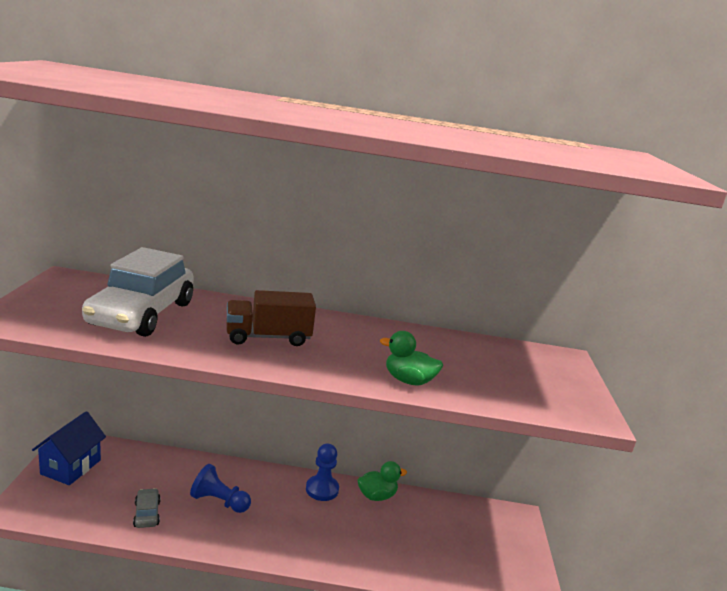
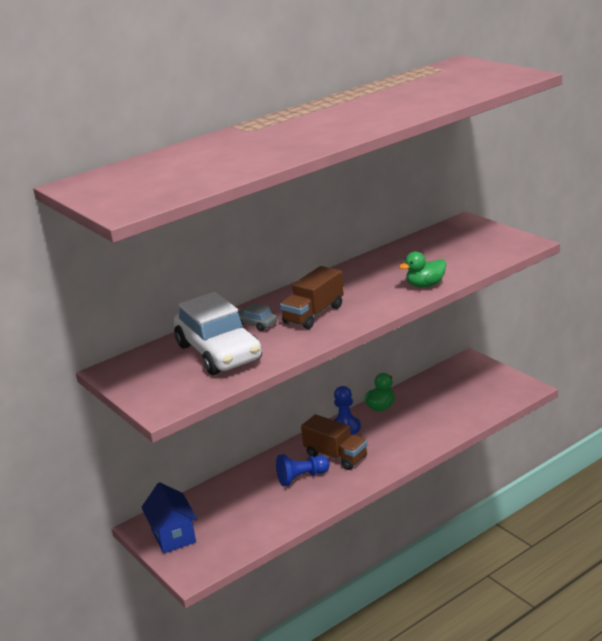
camera: 35 degrees left, 5 degrees up
grey car [133,488,160,528] -> grey car moved to [238,303,277,331]
none -> brown truck [301,414,367,470]

